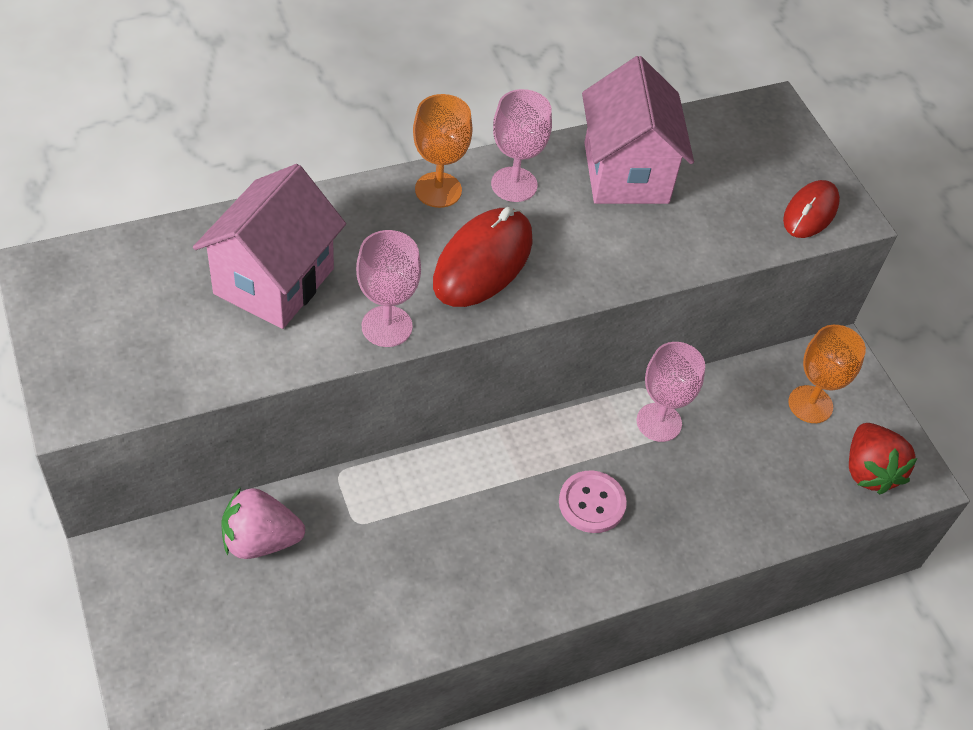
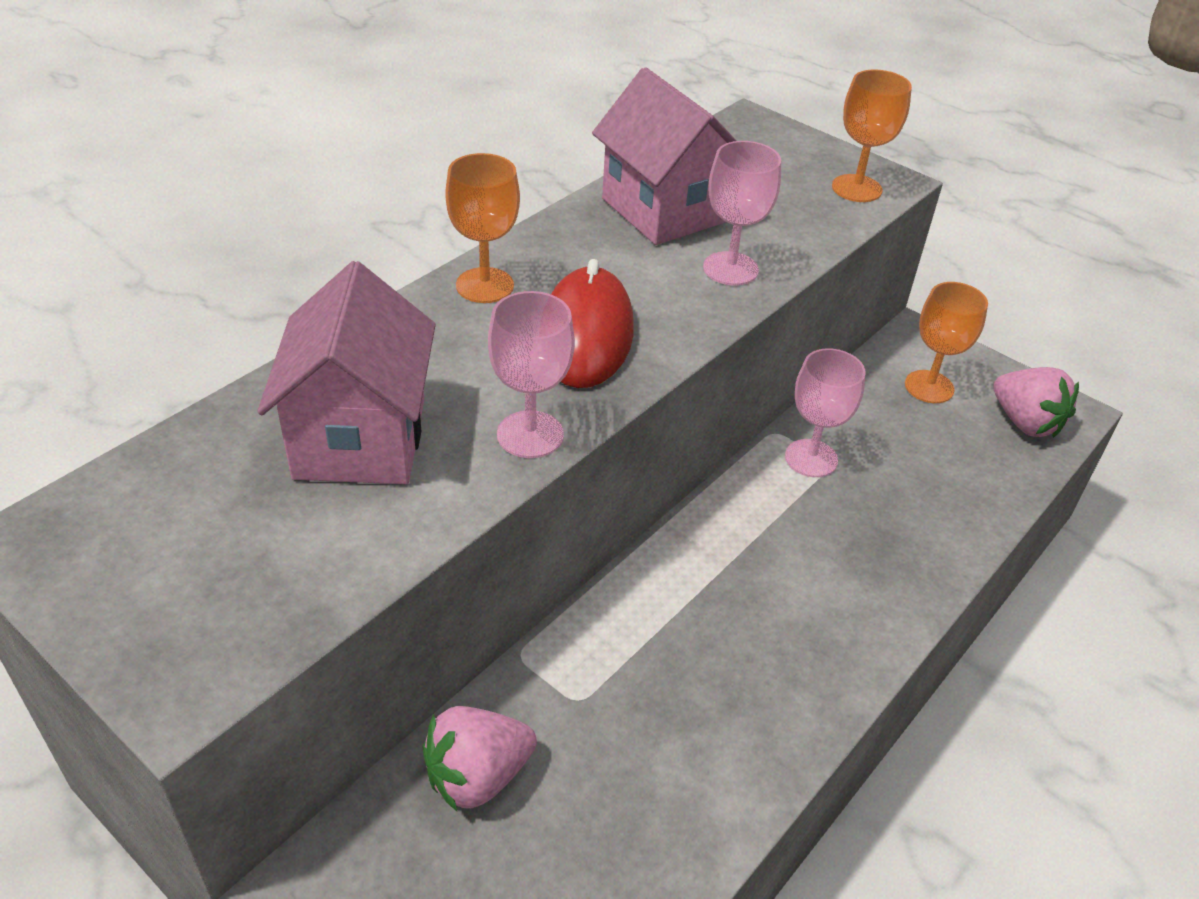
camera: 25 degrees left, 10 degrees down
pink goblet [491,89,552,202] -> pink goblet moved to [703,141,781,286]
pink button [559,471,627,533] -> none
red mouse [783,180,840,238] -> orange goblet [832,69,912,202]
red strawberry [849,423,918,495] -> pink strawberry [993,367,1079,438]

